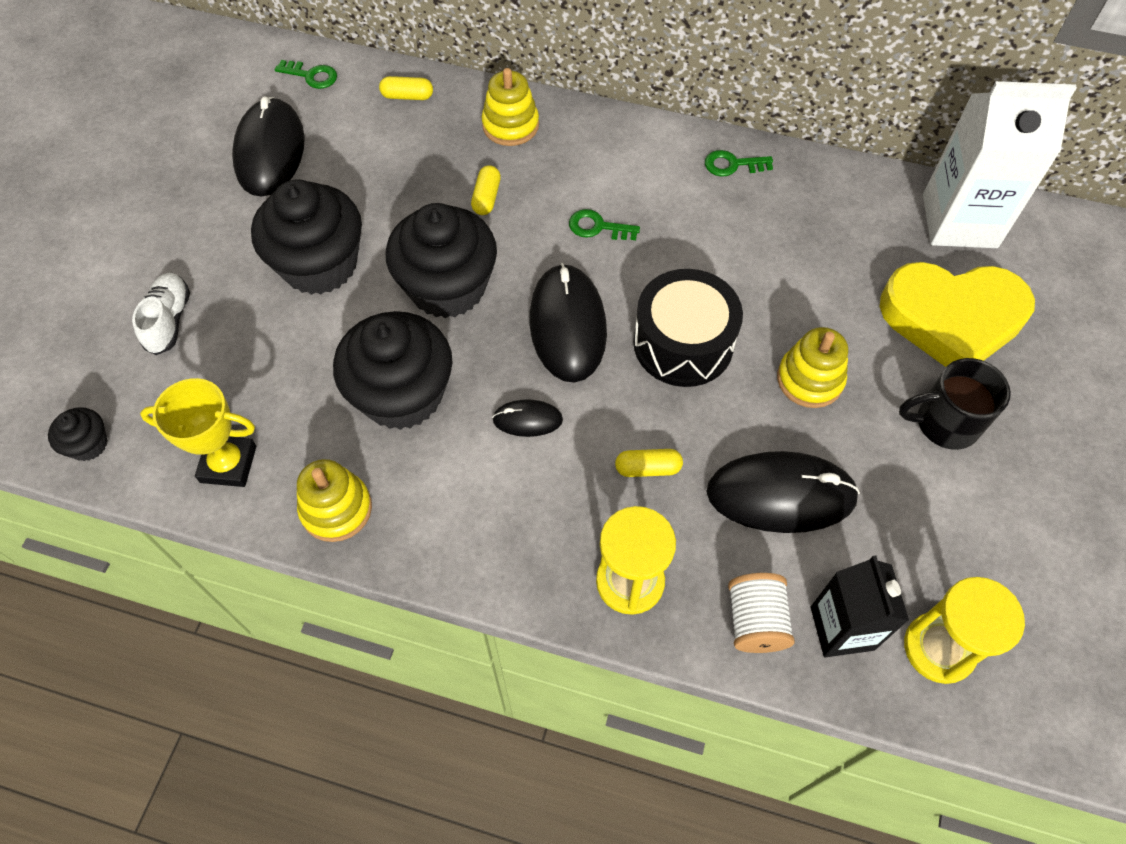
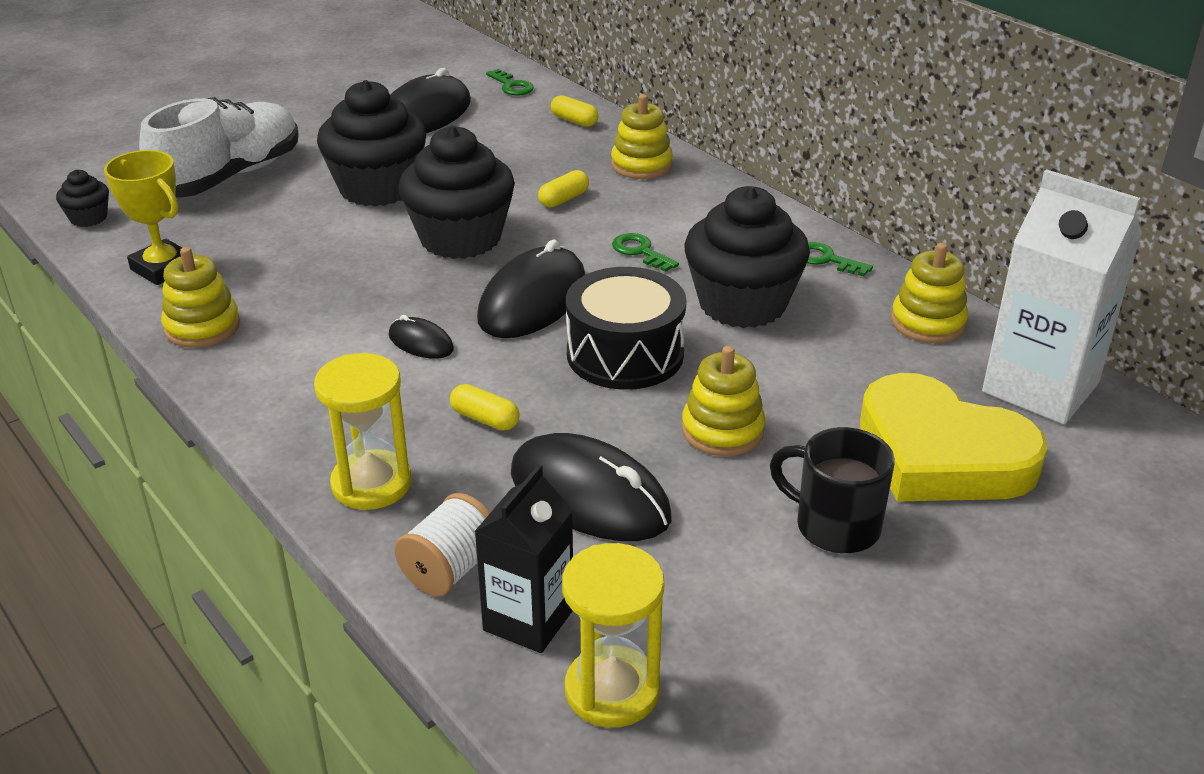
camera: 35 degrees right, 25 degrees down
white shoe [132,273,190,355] -> white shoe [139,97,299,197], size x1.98
black cupcake [333,311,453,430] -> black cupcake moved to [684,186,810,328]
none -> yellow stacking toy [891,243,968,343]

